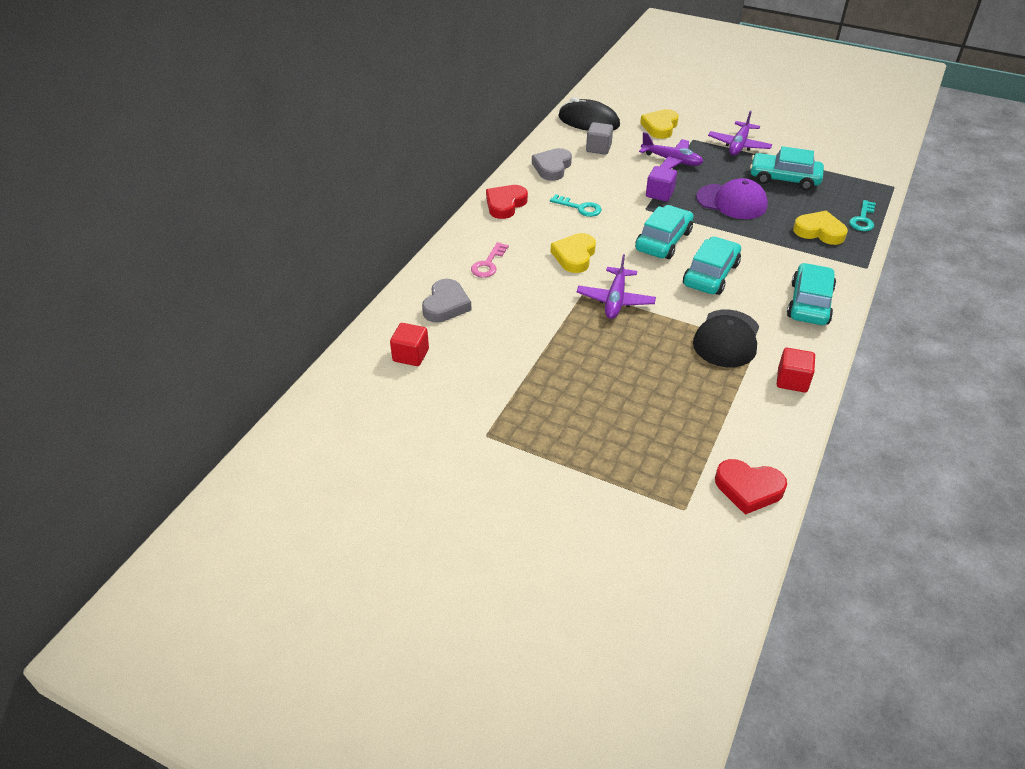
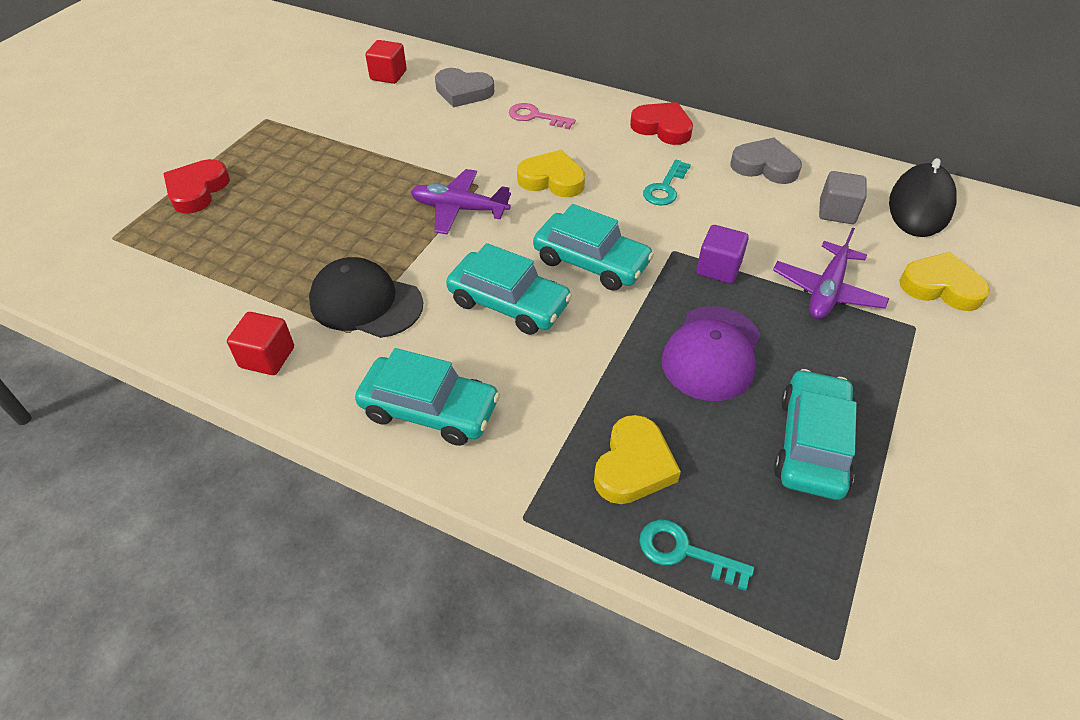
camera: 90 degrees right, 5 degrees up
purple plane [708,111,772,156] -> none
red heart [715,459,787,515] -> red heart moved to [163,159,230,214]

